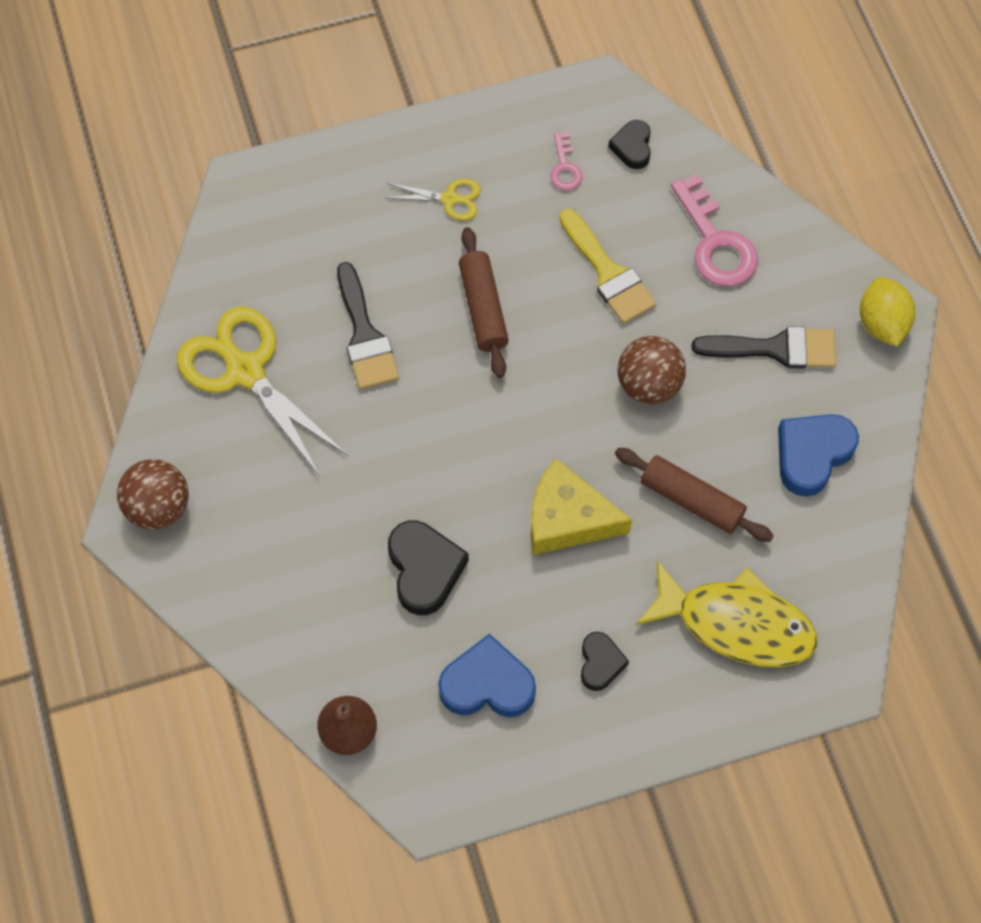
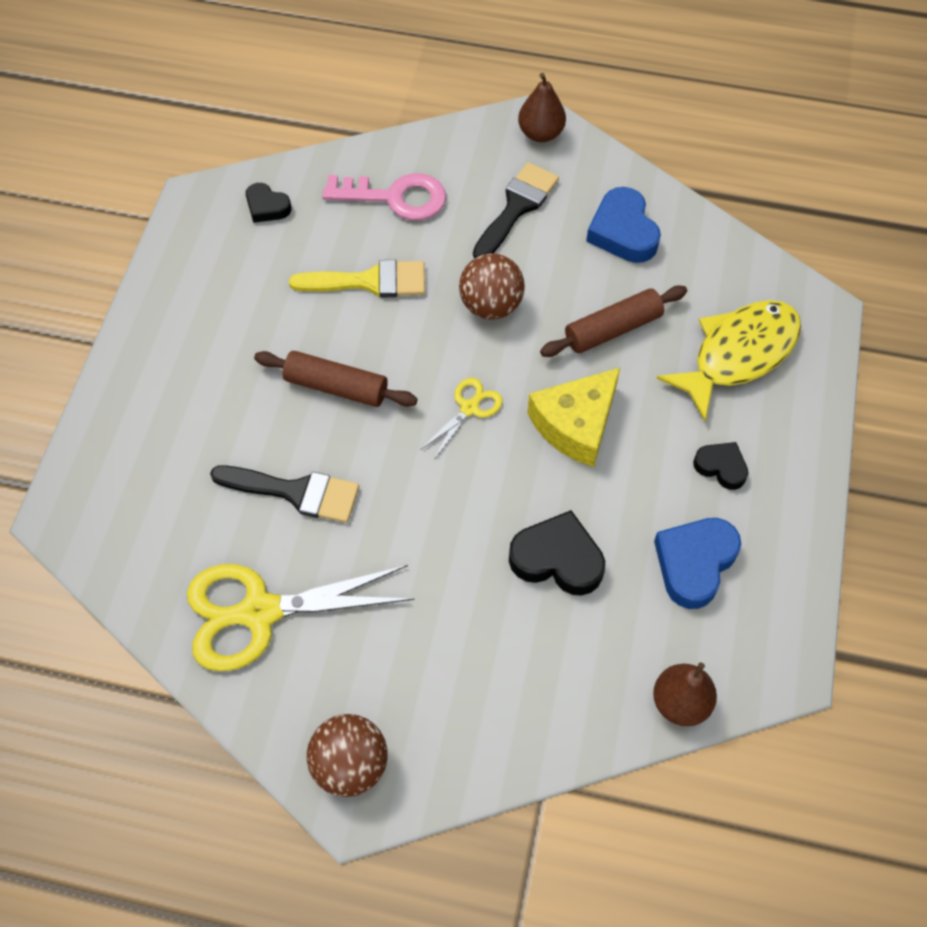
camera: 60 degrees left, 5 degrees down
yellow scissors [385,179,481,221] -> yellow scissors moved to [420,378,503,460]
pink key [550,132,583,190] -> none
yellow lemon [860,277,915,347] -> brown pear [518,73,566,142]

